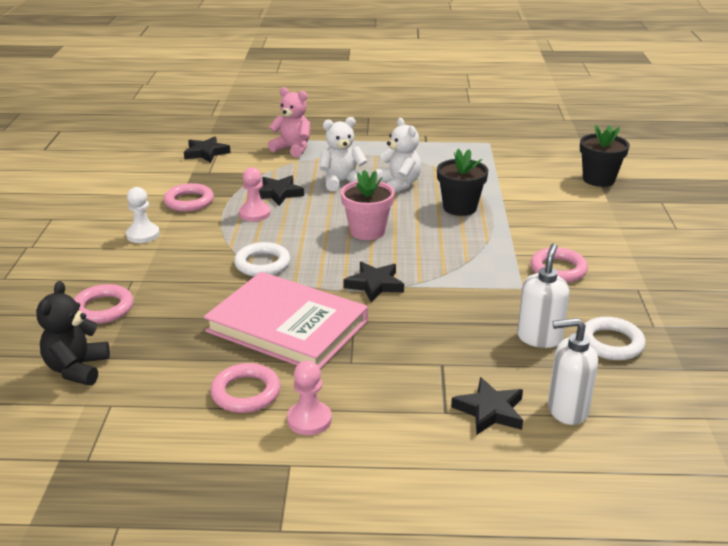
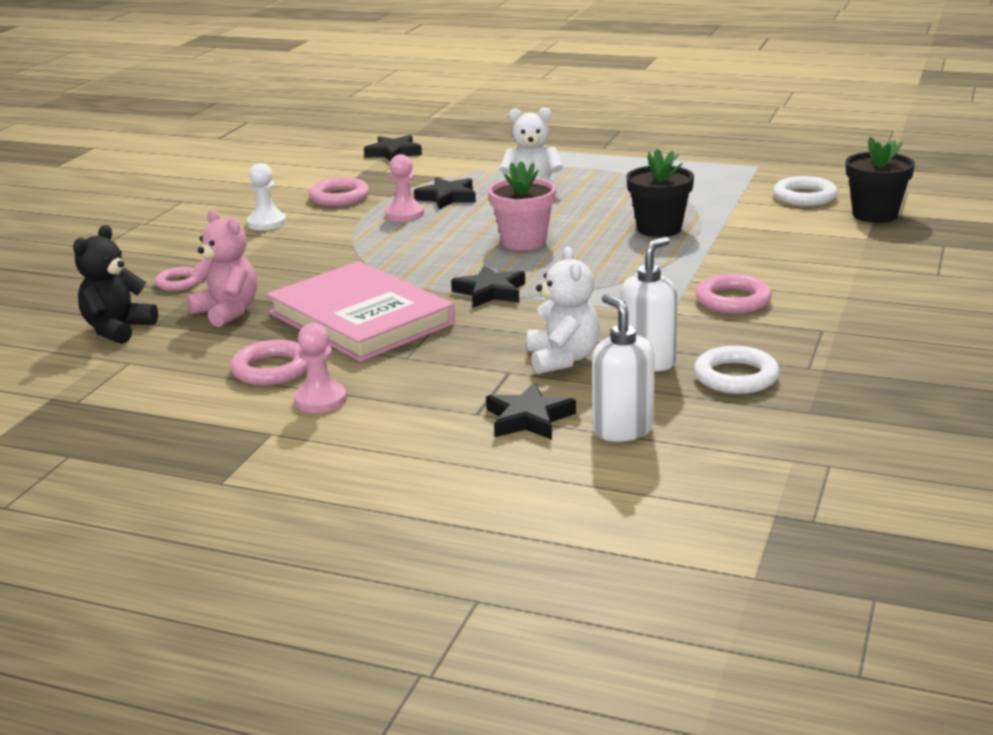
camera: 20 degrees right, 5 degrees down
pink ring [74,284,134,324] -> pink ring [155,267,199,291], size x0.66
white ring [234,242,290,276] -> white ring moved to [773,176,838,206]
pink teddy bear [268,87,310,157] -> pink teddy bear moved to [187,210,257,327]
white teddy bear [375,118,421,193] -> white teddy bear moved to [527,247,600,374]
white soap dispenser [548,318,598,425] -> white soap dispenser turned 45 degrees clockwise [592,294,655,442]

